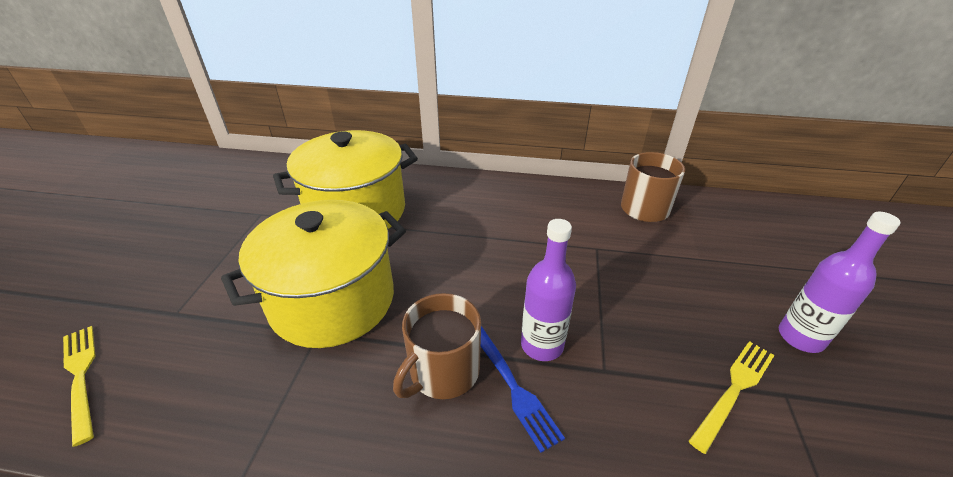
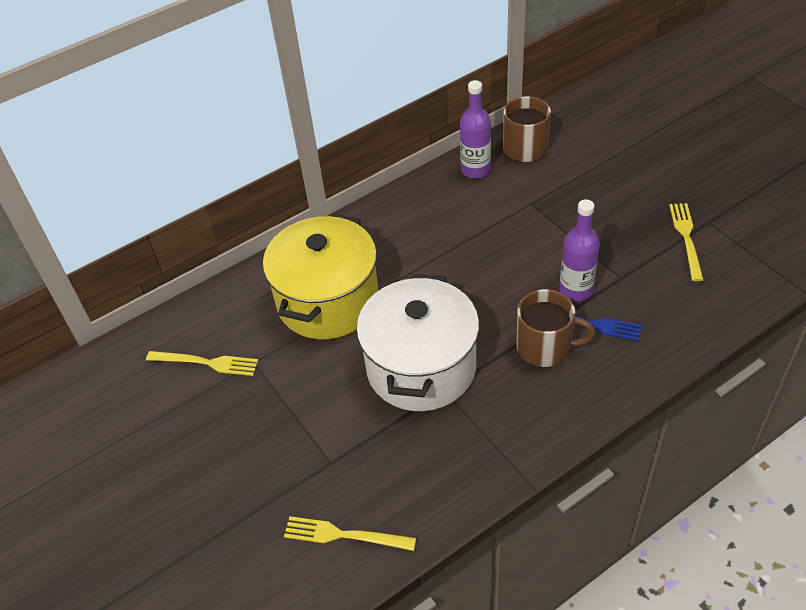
camera: 40 degrees left, 10 degrees up
yellow pot [221,200,406,348] -> white pot [356,274,479,411]
brown mug [393,293,481,399] -> brown mug turned 75 degrees counterclockwise [516,289,595,367]
purple bottle [779,212,901,353] -> purple bottle moved to [460,80,491,179]
none -> yellow fork [146,351,258,376]

